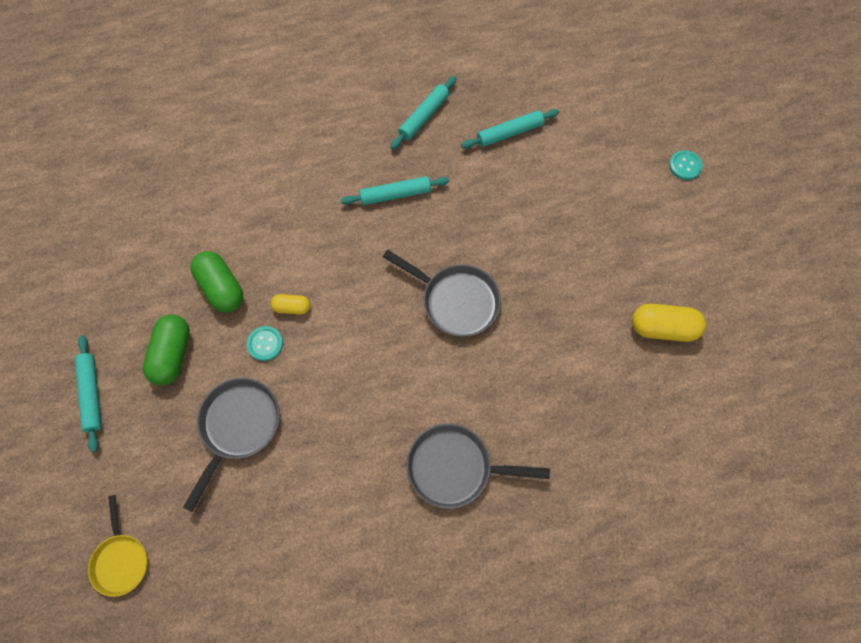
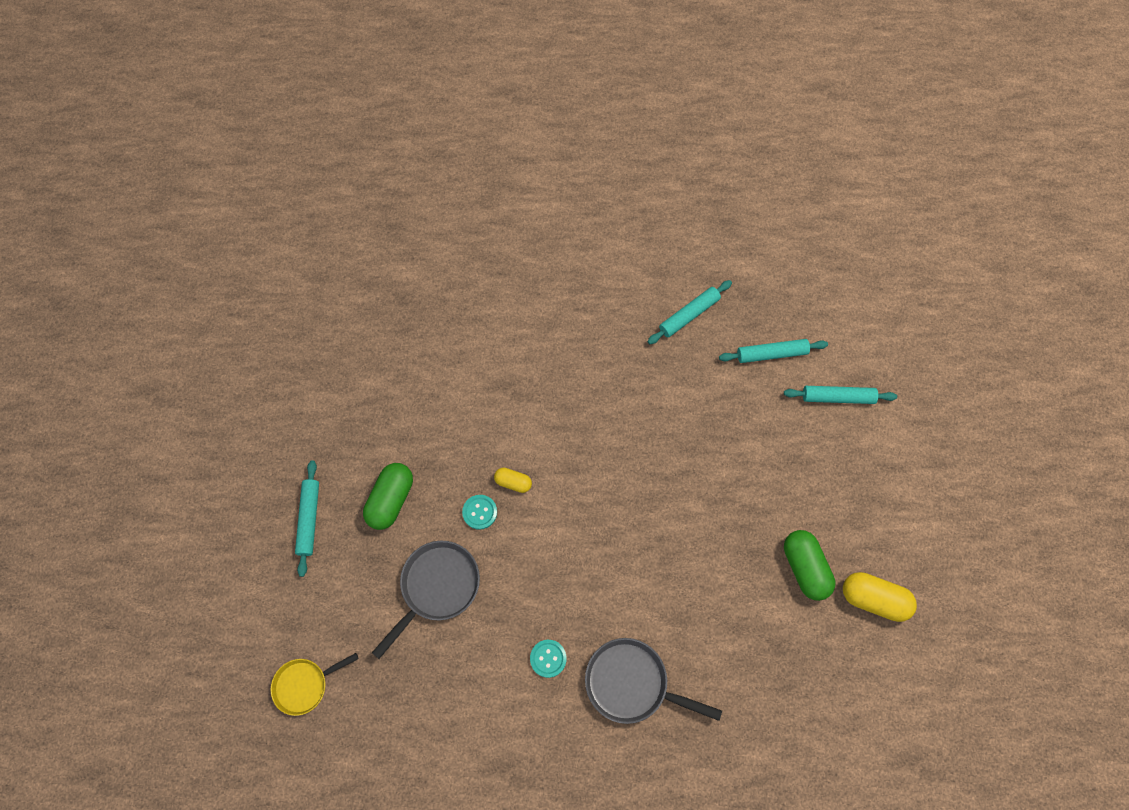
camera: 15 degrees right, 0 degrees up
yellow pan [88,495,148,597] -> yellow pan turned 60 degrees clockwise [271,653,359,716]
green capsule [191,251,243,313] -> green capsule moved to [784,530,835,601]
turquoise rolling pin [341,176,449,205] -> turquoise rolling pin moved to [784,386,897,404]
grey pan [383,250,501,337] -> none
turquoise button [669,150,703,180] -> turquoise button moved to [530,640,567,678]

